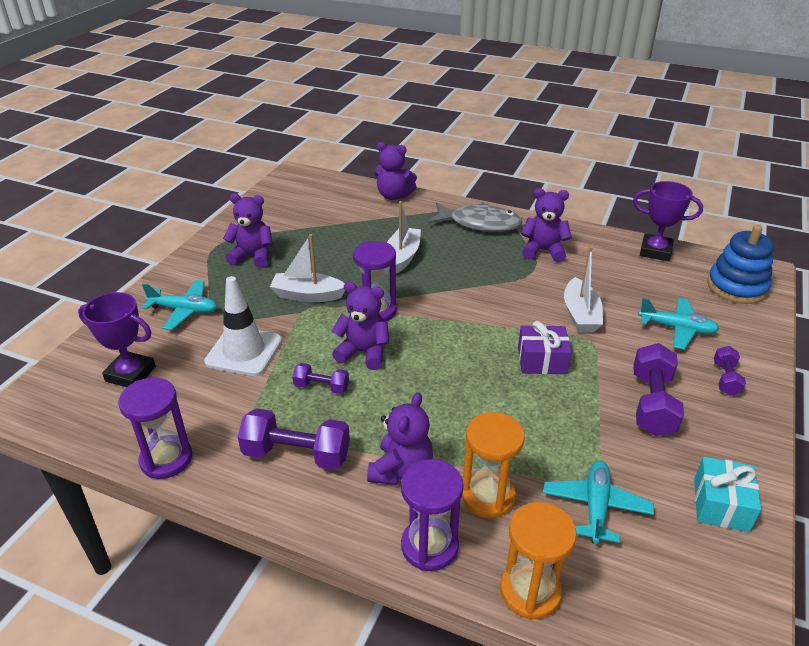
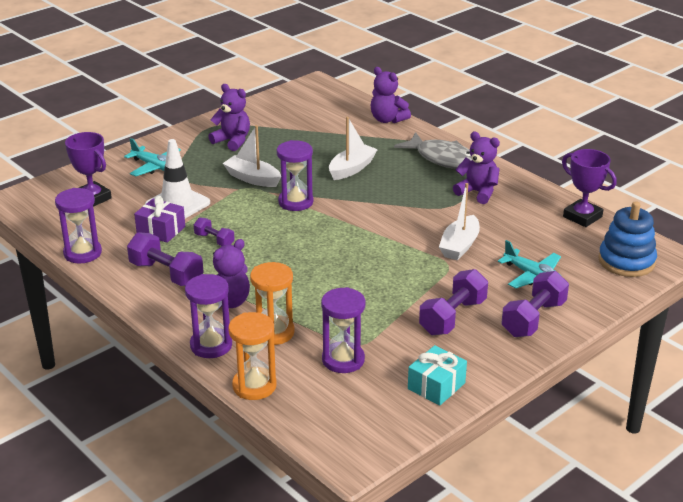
camera: 25 degrees right, 5 degrees down
purple teddy bear [331,282,389,370] -> none
purple gift [518,321,571,374] -> purple gift moved to [134,196,185,243]
turquoise plane [543,461,654,544] -> purple hourglass [321,287,366,373]
purple dumbbell [714,346,746,396] -> purple dumbbell [501,271,569,337], size x1.76

